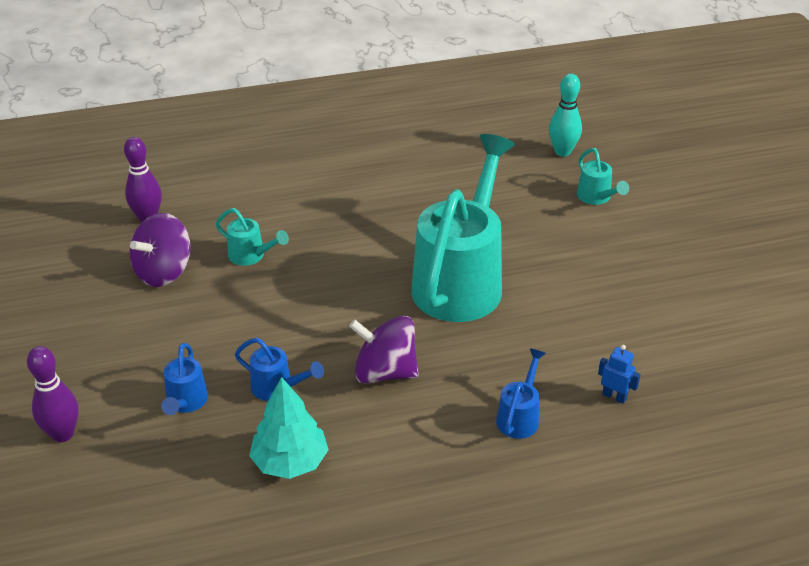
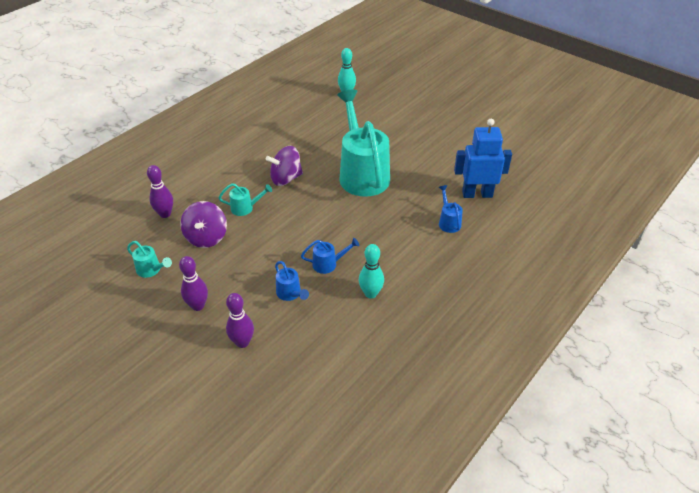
camera: 35 degrees left, 5 degrees up
turquoise tree [249,377,329,479] -> turquoise bowling pin [359,244,384,299]
purple spinning top [349,316,419,384] -> purple spinning top moved to [266,146,303,186]
turquoise watering can [577,148,629,205] -> turquoise watering can moved to [127,241,172,278]
blue robot [598,345,641,404] -> blue robot [454,119,512,198], size x2.44
none -> purple bowling pin [179,256,208,311]

